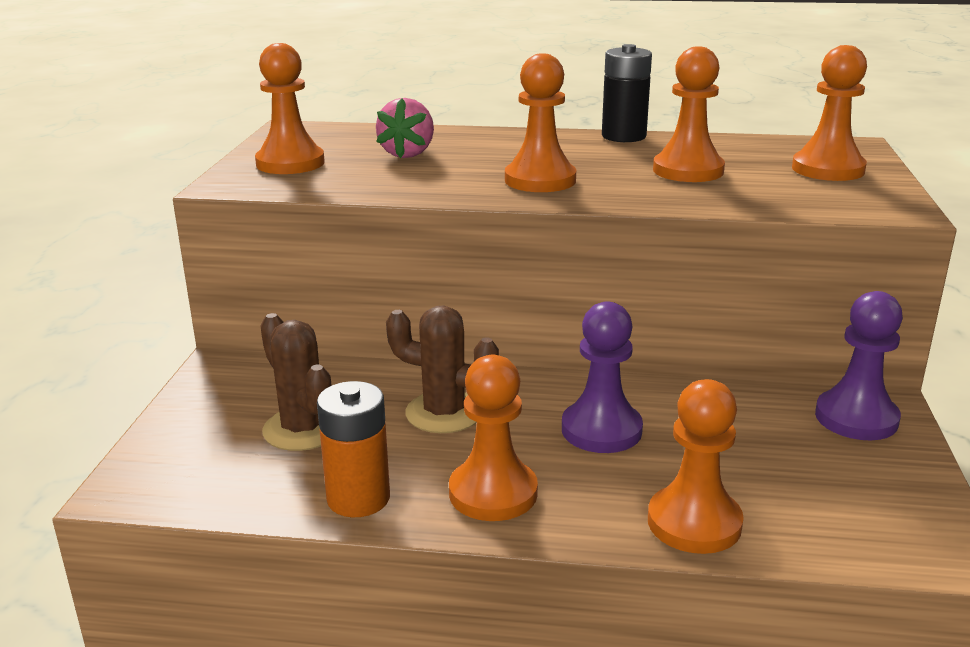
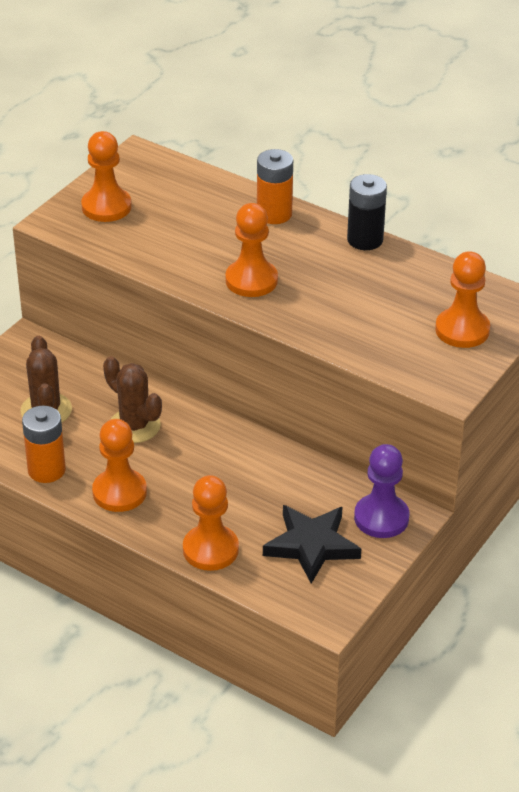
camera: 25 degrees right, 15 degrees up
pink strawberry [376,98,434,158] -> none
purple pawn [562,301,643,453] -> none
orange pawn [653,46,725,182] -> none
none -> orange battery [257,149,293,224]
none -> black star [263,505,361,584]

